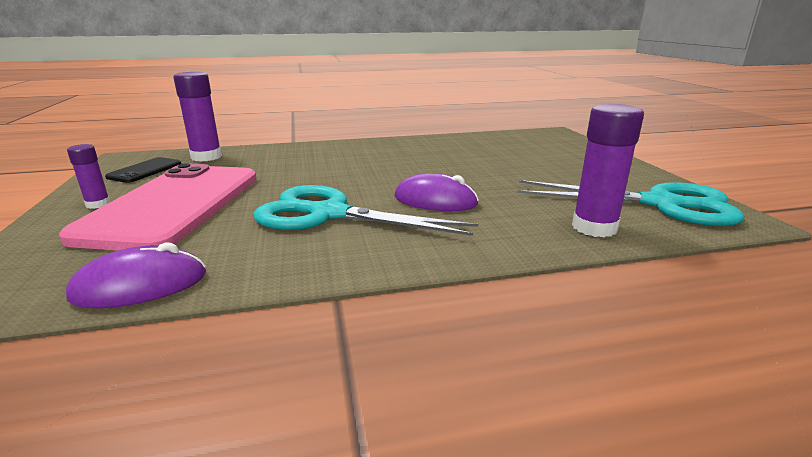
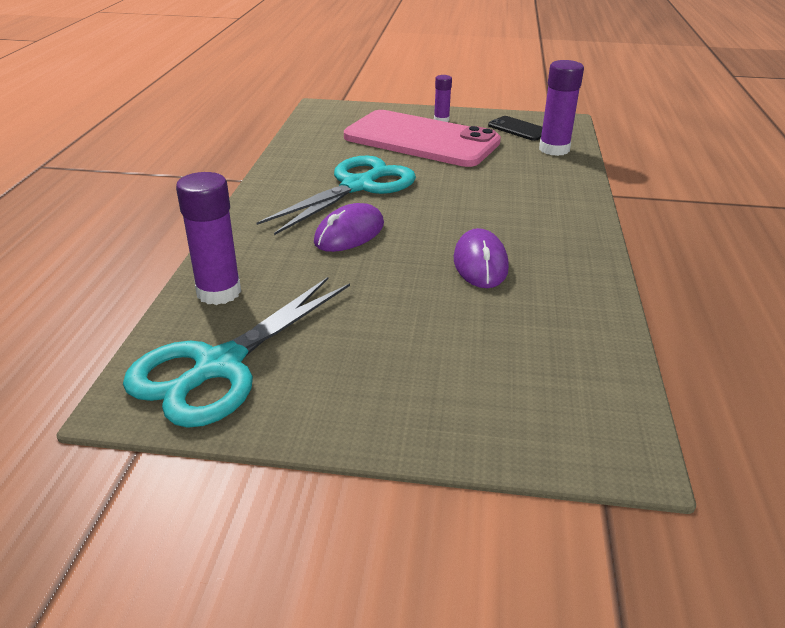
camera: 110 degrees right, 10 degrees up
purple mouse [66,242,206,308] -> purple mouse moved to [454,228,509,288]

